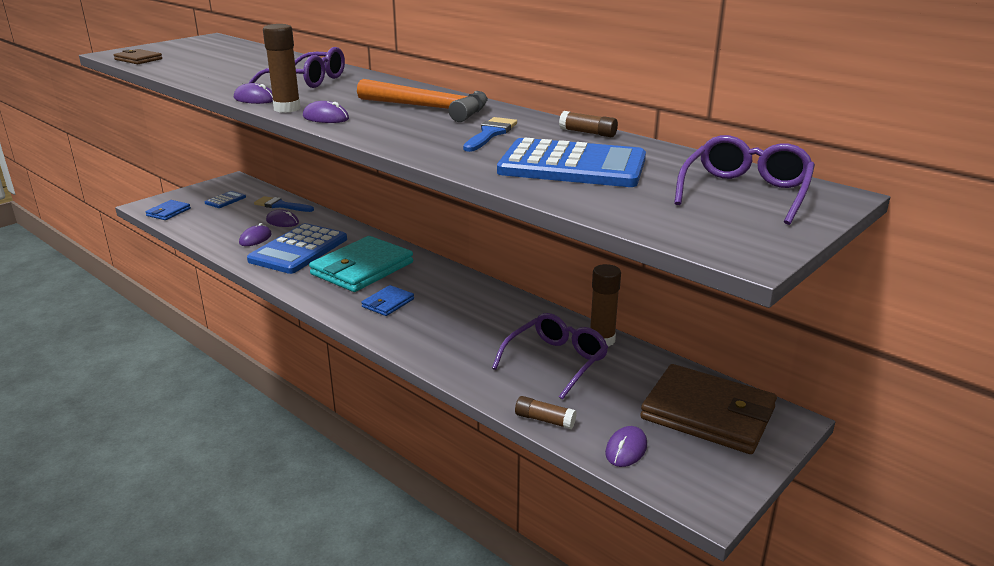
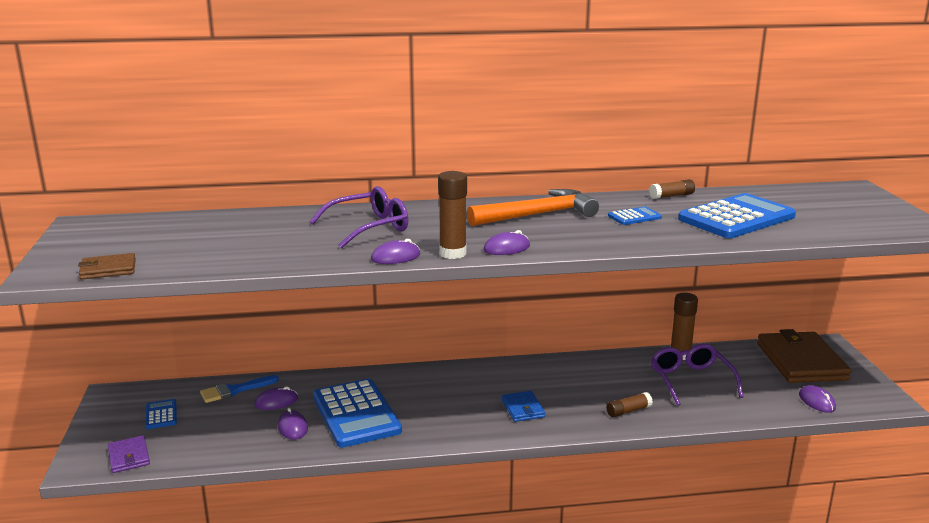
camera: 50 degrees left, 5 degrees down
blue wallet [145,200,191,220] -> purple wallet [108,435,150,473]
turquoise wallet [309,236,413,292] -> none
blue brush [463,117,517,152] -> blue calculator [608,207,662,225]
brown glue stick [515,396,577,429] -> brown glue stick moved to [606,392,653,417]
brown wallet [640,364,777,454] -> brown wallet turned 75 degrees counterclockwise [757,329,852,383]
purple glasses [674,135,815,225] -> none

